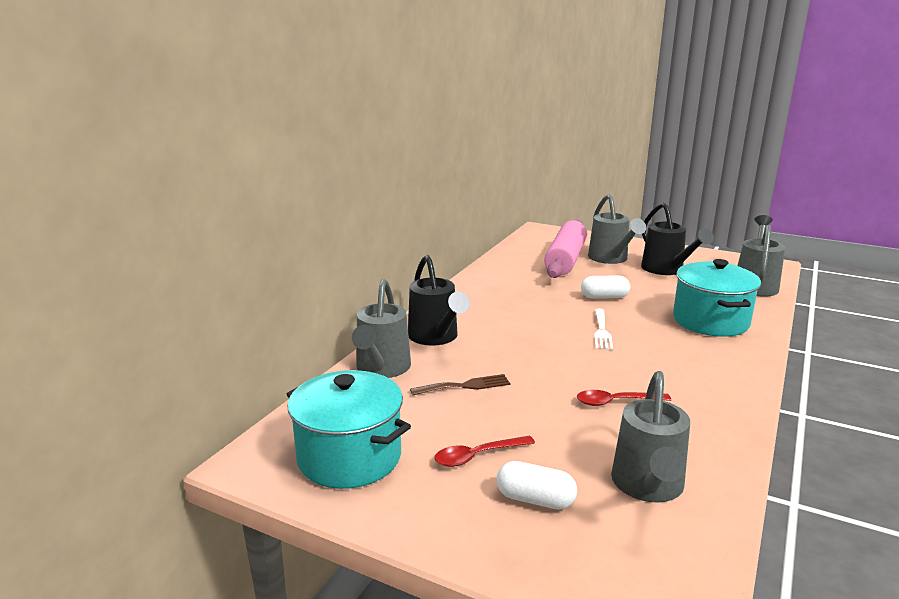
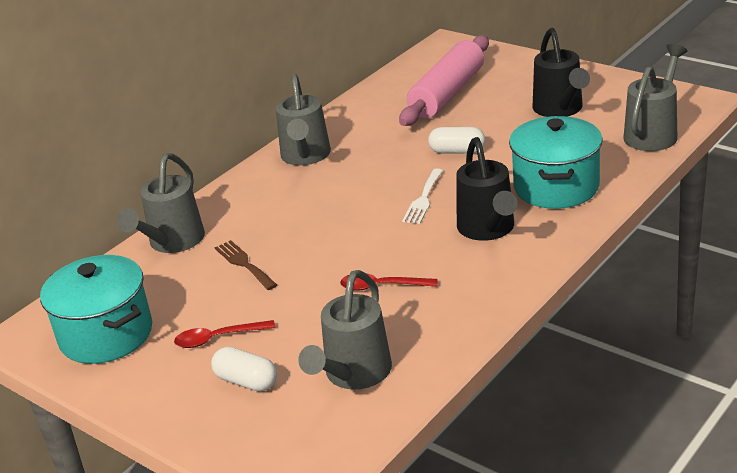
camera: 15 degrees right, 10 degrees up
black watering can [408,255,470,346] -> black watering can moved to [456,137,518,241]
brown fork [410,374,510,396] -> brown fork turned 120 degrees counterclockwise [214,240,277,290]
grey watering can [588,194,646,264] -> grey watering can moved to [276,74,331,165]

